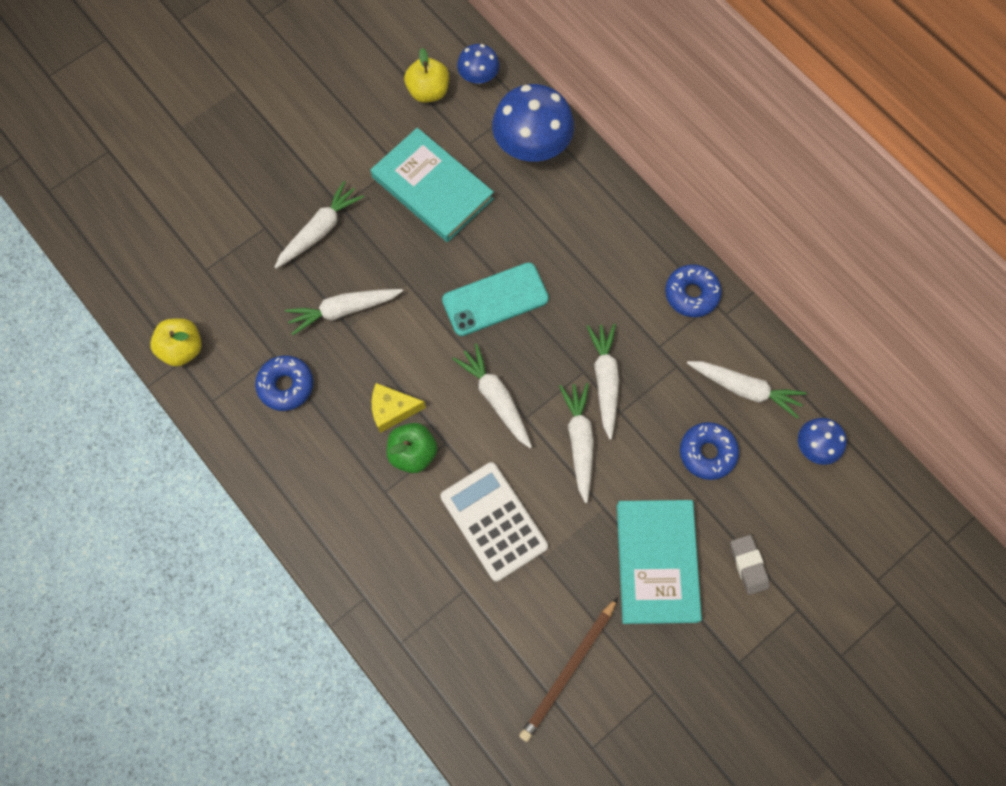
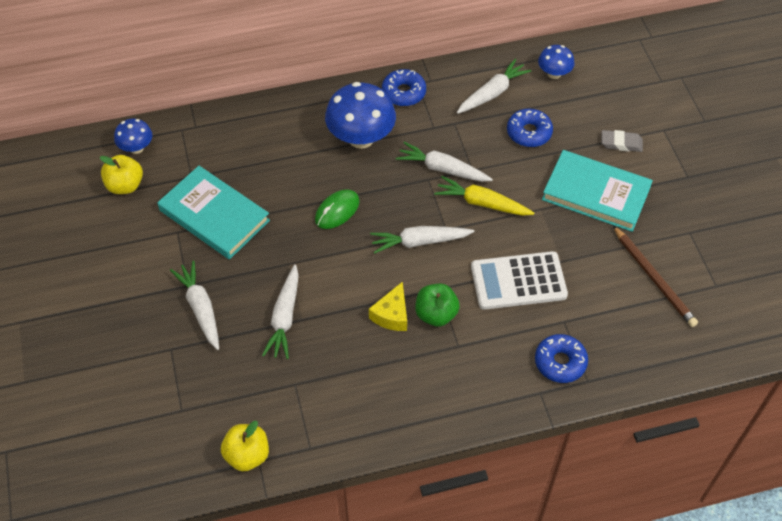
camera: 65 degrees left, 15 degrees down
blue donut [255,355,313,411] -> blue donut moved to [535,334,588,383]
turquoise book [371,128,494,242] -> turquoise book turned 60 degrees clockwise [157,166,270,259]
turquoise phone [442,262,549,336] -> green mouse [315,189,360,229]
blue mushroom [492,84,574,162] -> blue mushroom moved to [325,82,396,149]
white carrot [559,383,594,503] -> yellow carrot [434,176,534,216]

